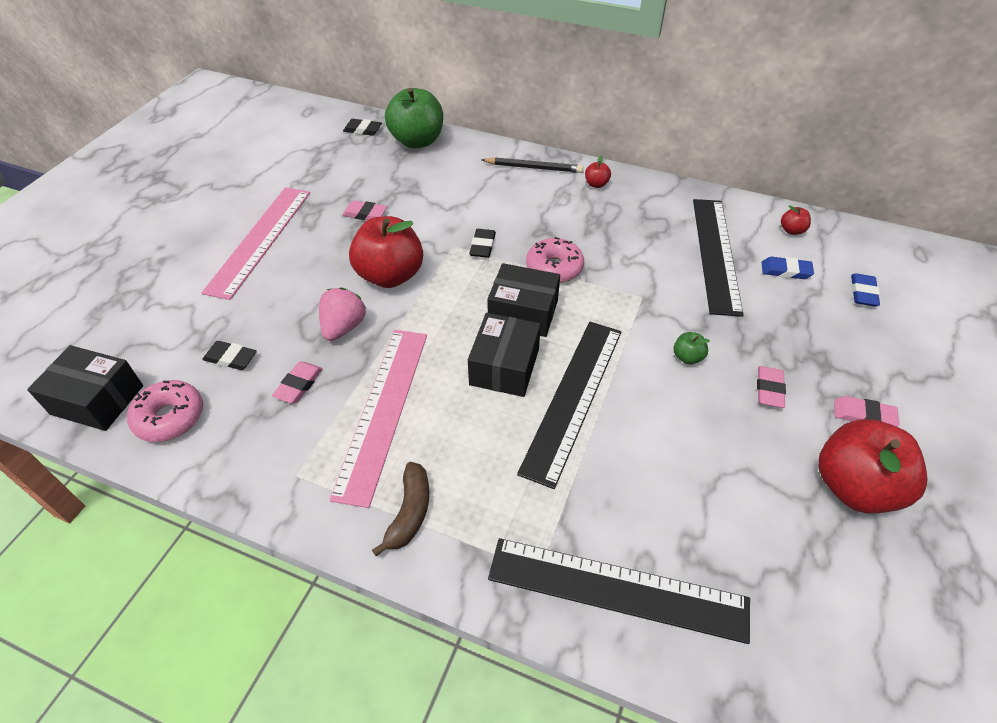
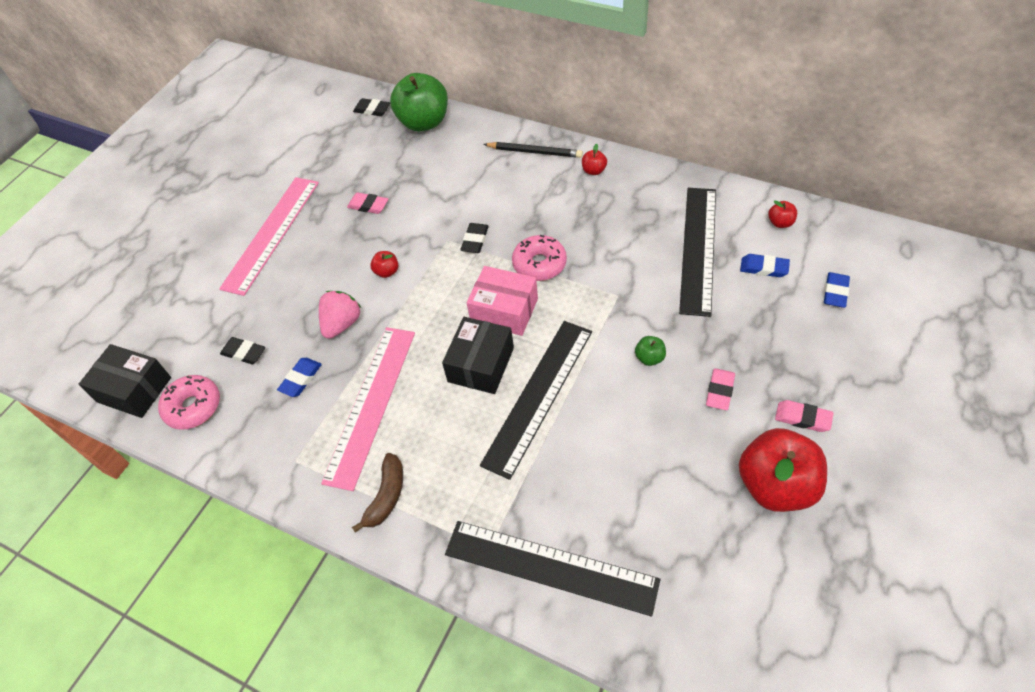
camera: 10 degrees right, 5 degrees up
pink eraser [272,362,323,403] -> blue eraser [277,358,322,397]
red apple [349,216,423,288] -> red apple [370,251,398,278], size x0.42
black box [487,263,560,337] -> pink box [467,266,538,336]

